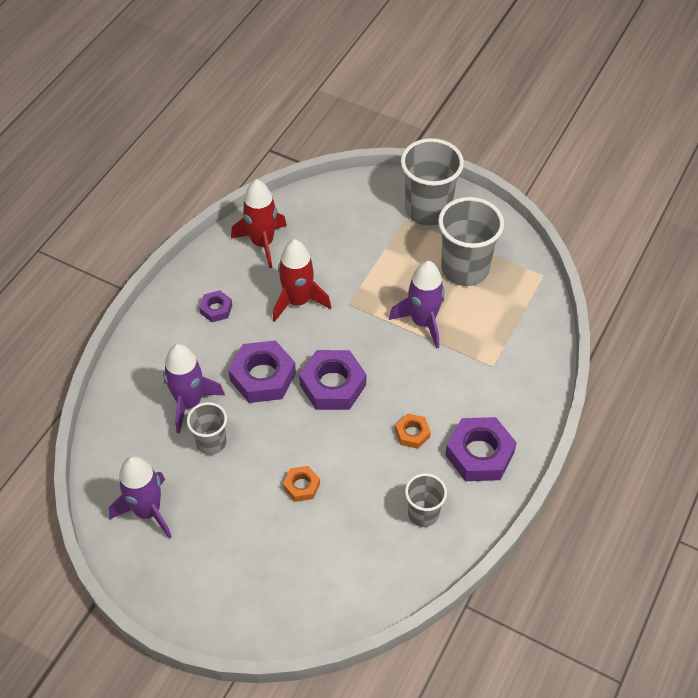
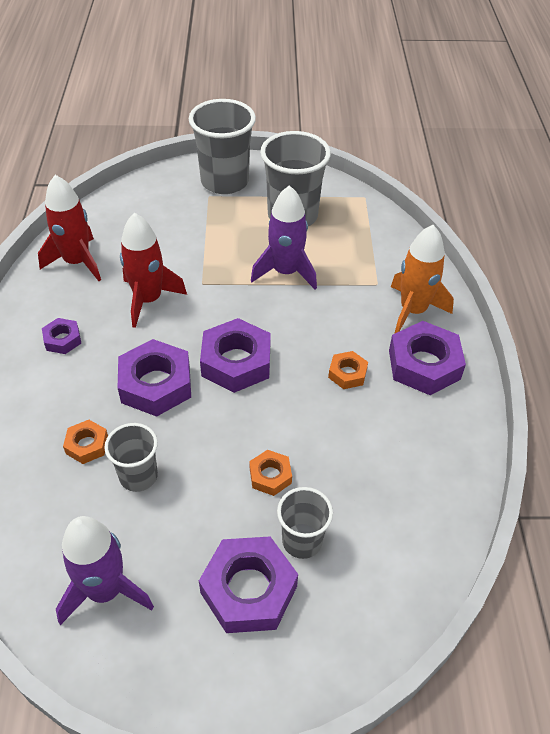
camera: 30 degrees left, 5 degrees down
purple rocket [163,344,225,434] -> orange nut [63,420,108,464]
grey cup [405,473,447,527] -> grey cup moved to [277,487,333,559]
none -> purple nut [199,536,298,633]
none -> orange rocket [391,225,454,334]

